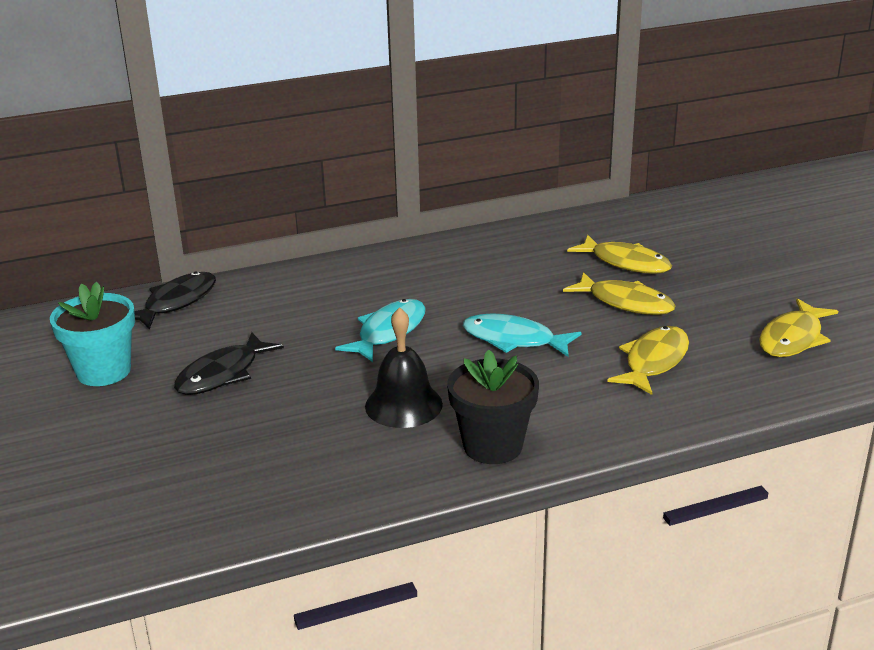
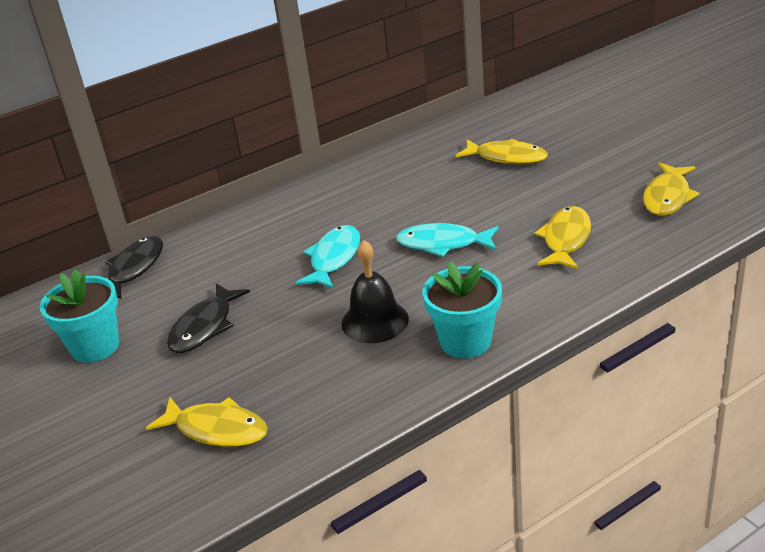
camera: 10 degrees left, 5 degrees up
black flower pot [447,350,539,464] -> turquoise flower pot [422,262,502,358]
yellow fish [563,272,676,315] -> yellow fish moved to [146,397,268,447]

